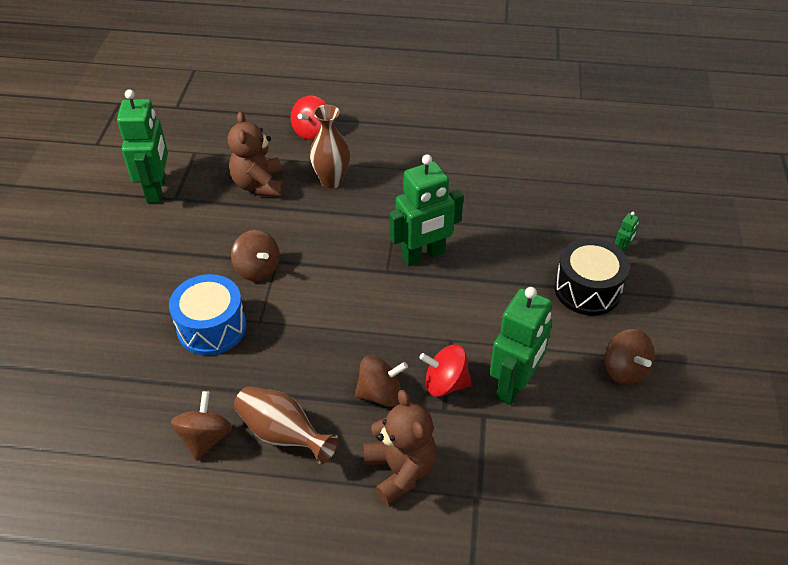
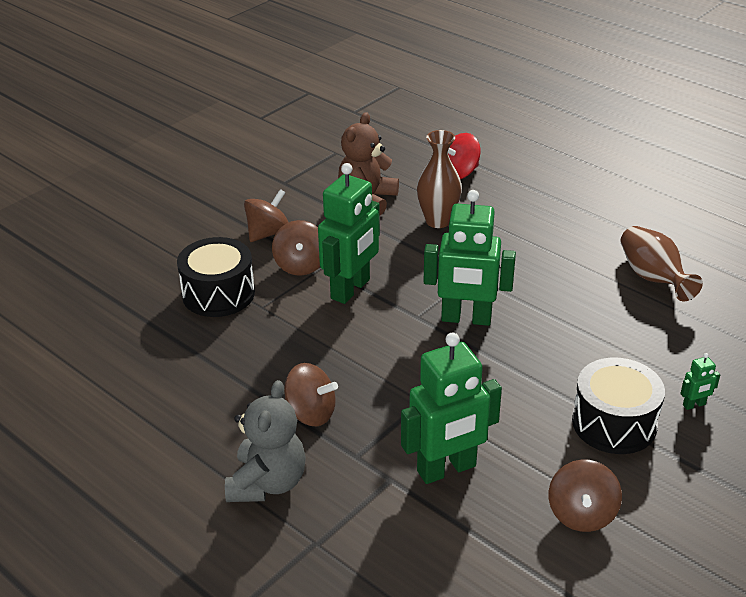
camera: 35 degrees right, 10 degrees down
green robot [117,89,168,203] -> green robot moved to [318,163,380,304]
blue drum [169,274,246,355] -> black drum [177,237,255,317]
brown spinning top [171,391,232,461] -> brown spinning top moved to [244,189,289,242]
brown vase [234,386,339,464] -> brown vase moved to [621,226,703,301]
brown teddy bear [363,390,436,506] -> grey teddy bear [225,380,306,502]
red spinning top [419,344,472,397] -> none

